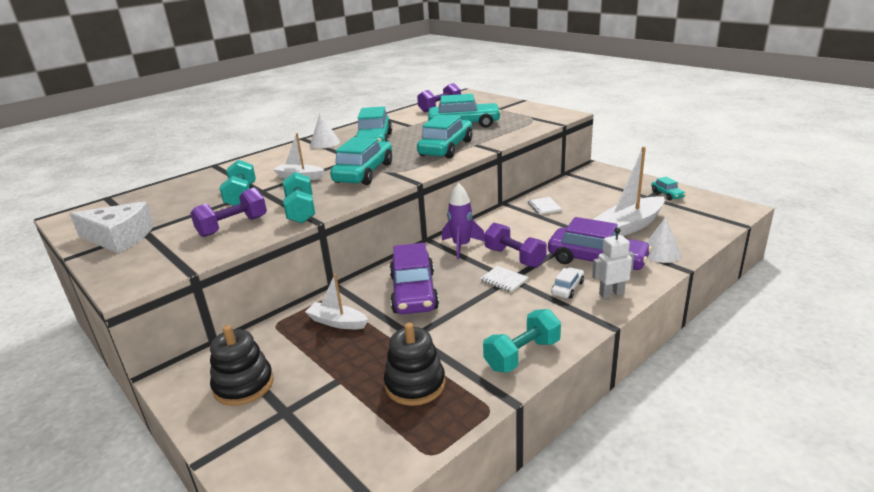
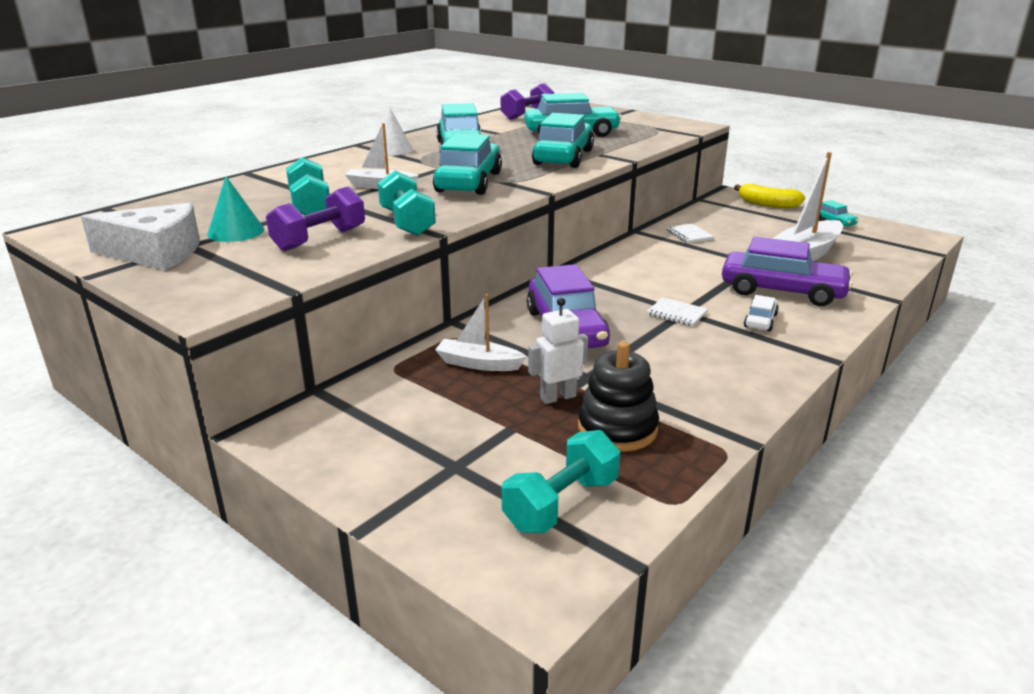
camera: 10 degrees left, 0 degrees up
black stacking toy [210,325,274,406] -> none
purple rocket [442,183,485,259] -> none
turquoise dumbbell [483,309,561,372] -> turquoise dumbbell moved to [502,430,620,533]
purple dumbbell [484,223,547,268] -> none
white robot [592,228,634,299] -> white robot moved to [528,298,588,404]
white cone [646,217,681,263] -> none
none -> turquoise cone [207,176,264,242]
none -> yellow banana [734,184,805,208]

